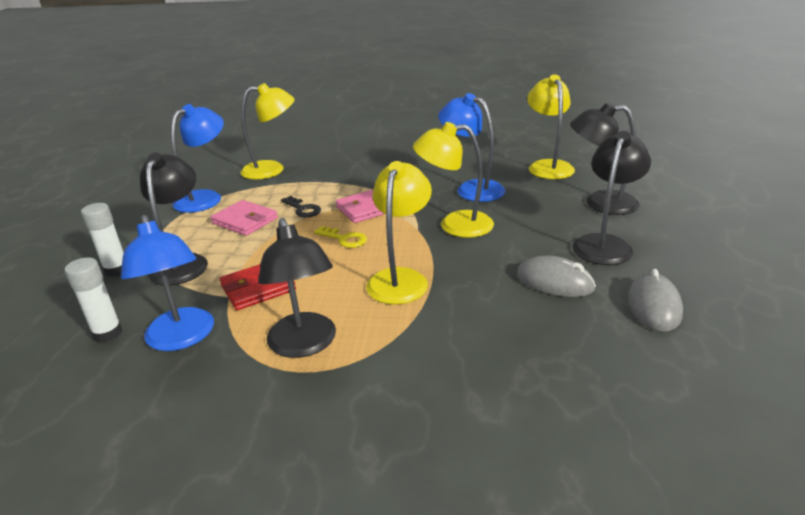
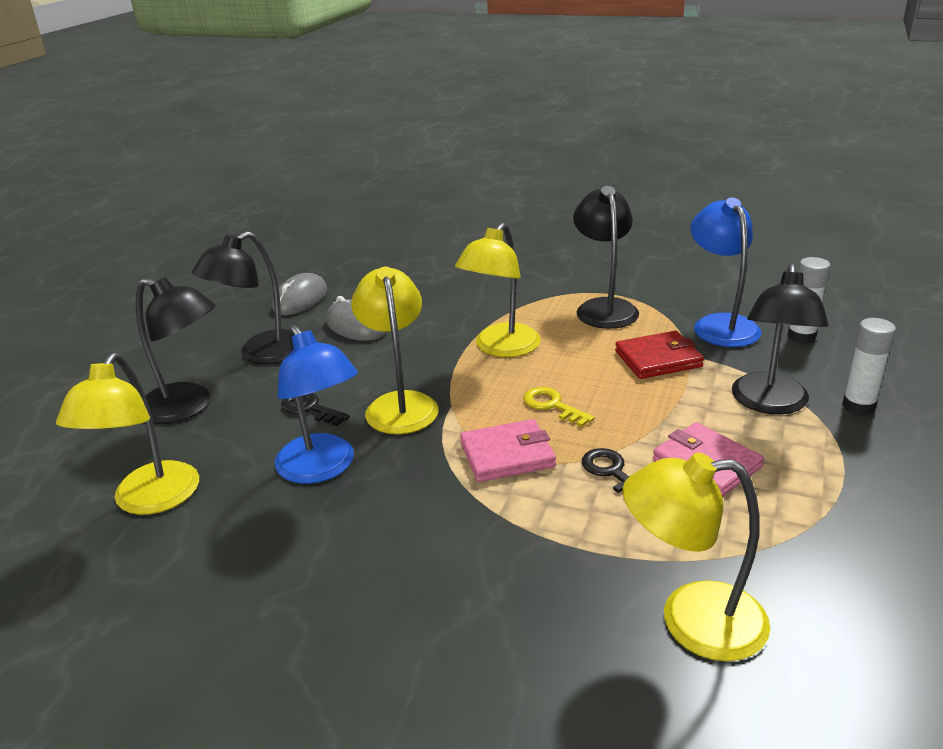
camera: 165 degrees left, 0 degrees up
blue lamp [171,104,224,213] -> none
yellow lamp [413,122,494,238] -> yellow lamp turned 120 degrees counterclockwise [351,267,439,434]
none -> black key [281,393,349,426]

